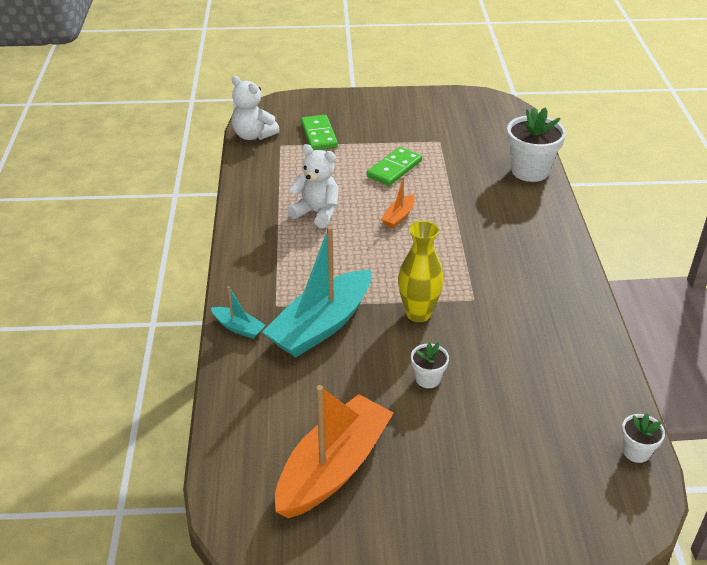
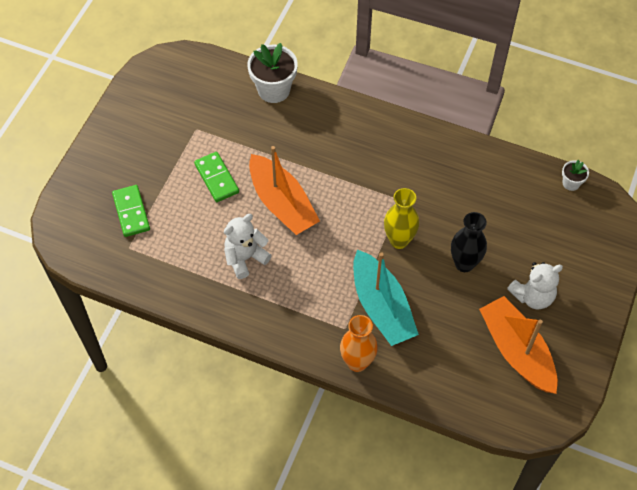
camera: 65 degrees left, 20 degrees up
turquoise boat [211,286,265,339] -> orange vase [340,315,378,372]
white teddy bear [232,76,280,140] -> white teddy bear moved to [507,262,563,309]
green domino [301,115,338,151] -> green domino turned 60 degrees clockwise [112,185,150,237]
orange boat [381,177,415,228] -> orange boat [249,146,320,235], size x2.24
white flower pot [411,343,449,388] -> black vase [451,212,487,272]

